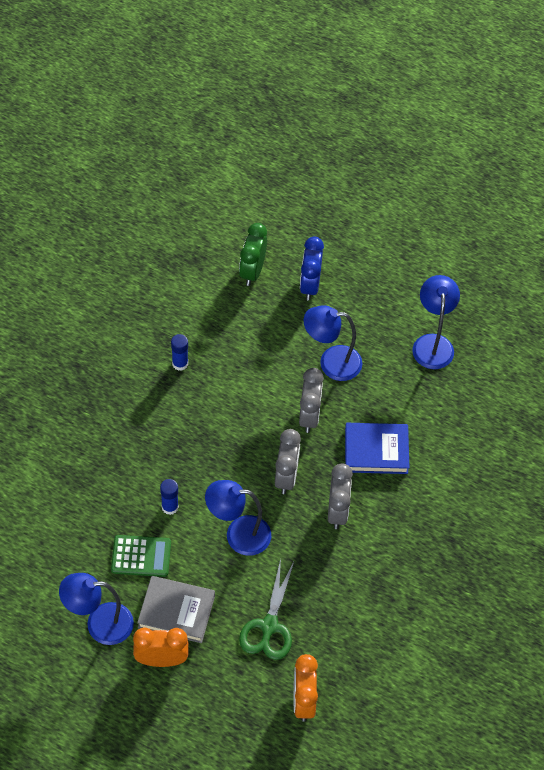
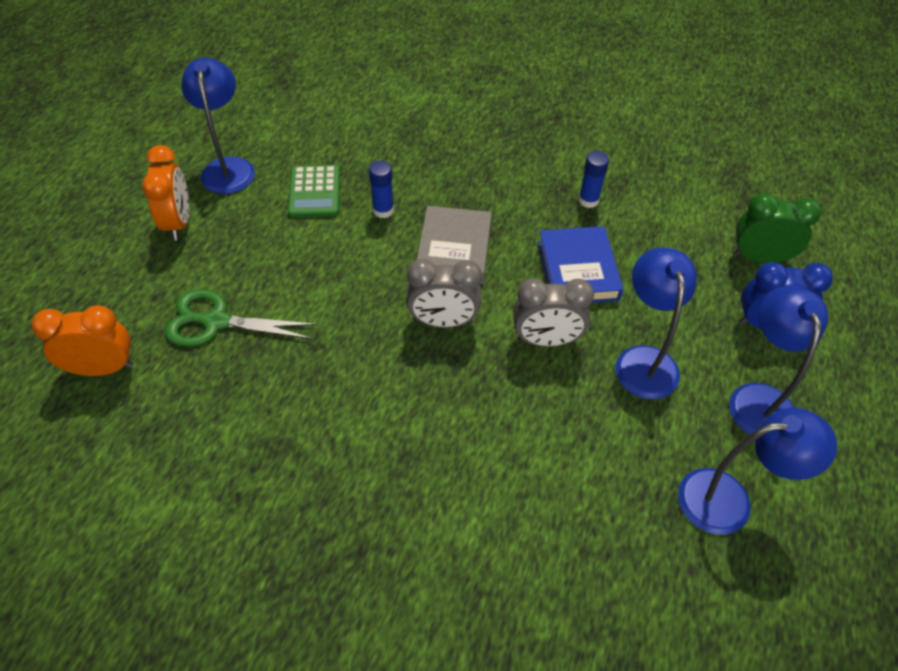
camera: 85 degrees right, 5 degrees down
grey book [137,576,215,643] -> grey book moved to [417,206,492,284]
blue lamp [205,480,271,556] -> blue lamp moved to [729,285,828,435]
grey clock [328,463,353,529] -> none
blue book [345,423,409,474] -> blue book moved to [538,226,624,303]

